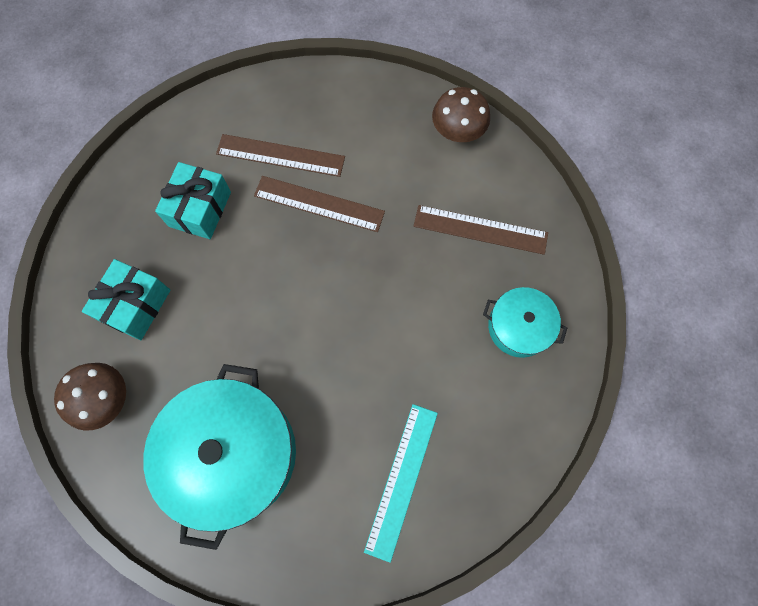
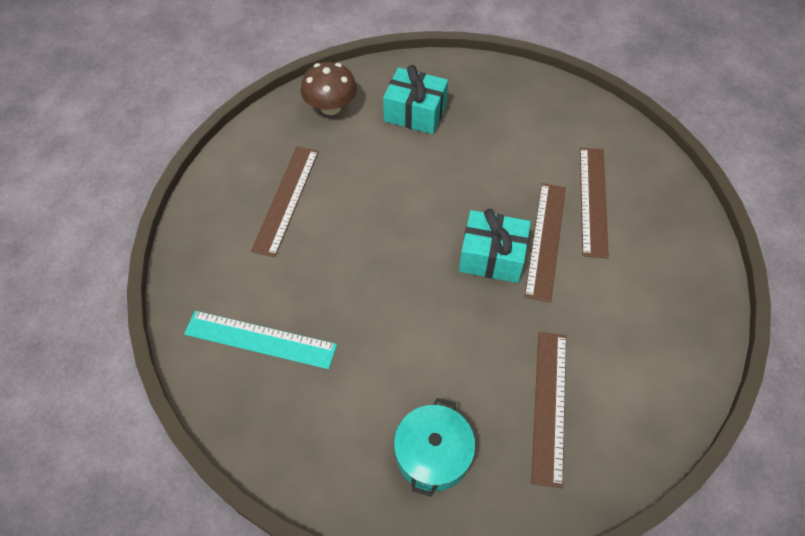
camera: 85 degrees right, 15 degrees down
turquoise pot [143,364,296,550] -> brown ruler [251,147,319,257]
turquoise gift [155,162,231,239] -> turquoise gift moved to [459,209,531,283]
brown mushroom [432,87,490,142] -> none

